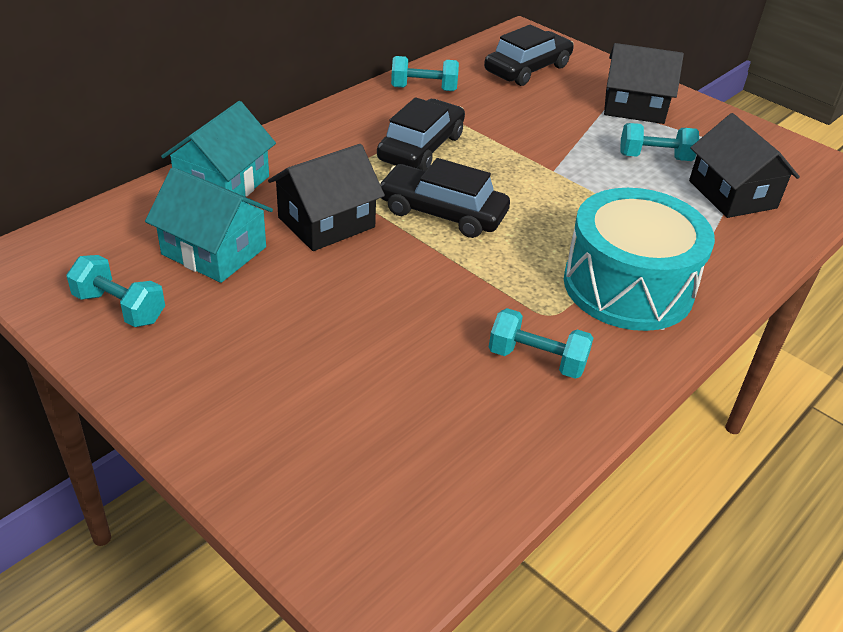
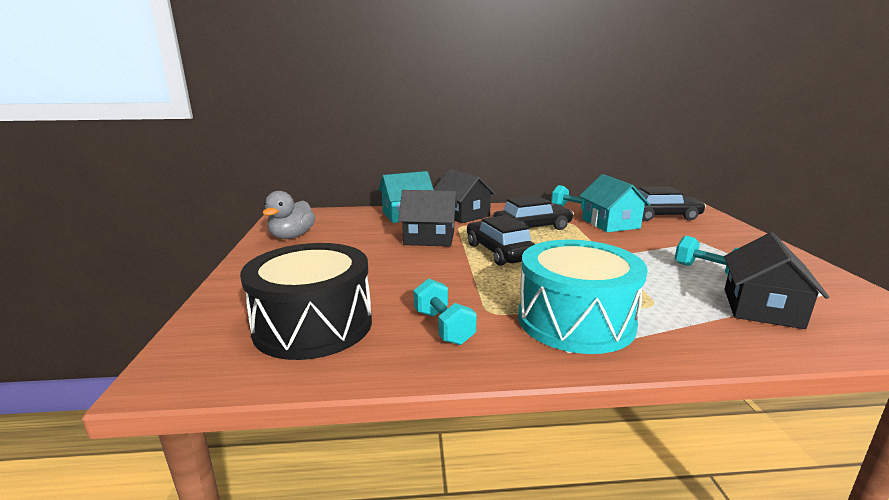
camera: 45 degrees right, 20 degrees down
turquoise dumbbell [67,255,165,327] -> grey duck [263,191,315,239]
turquoise house [145,167,273,283] -> turquoise house moved to [579,174,651,232]
black house [604,43,684,124] -> black house moved to [434,169,496,223]
none -> black drum [240,243,372,360]

